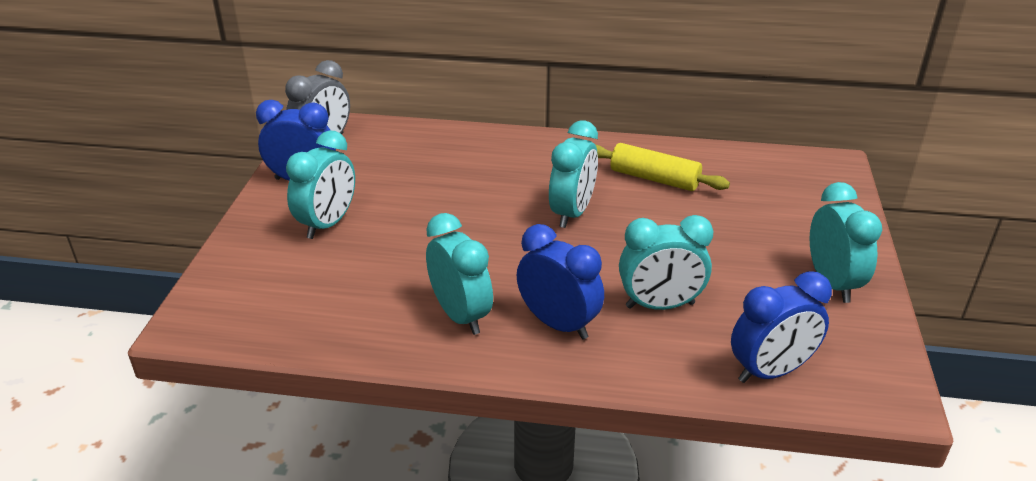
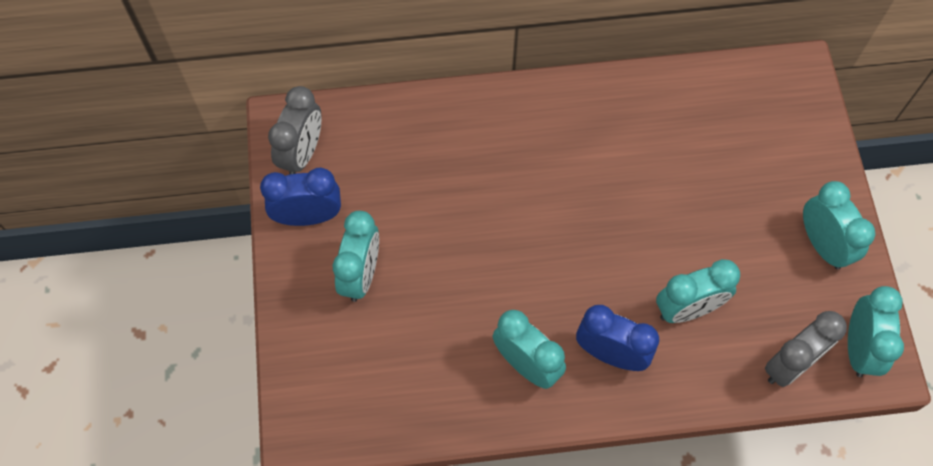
camera: 15 degrees left, 30 degrees up
turquoise clock [549,121,598,228] -> turquoise clock moved to [848,286,904,377]
yellow rolling pin [596,143,730,191] -> none
blue clock [731,271,832,383] -> grey clock [765,311,847,387]

